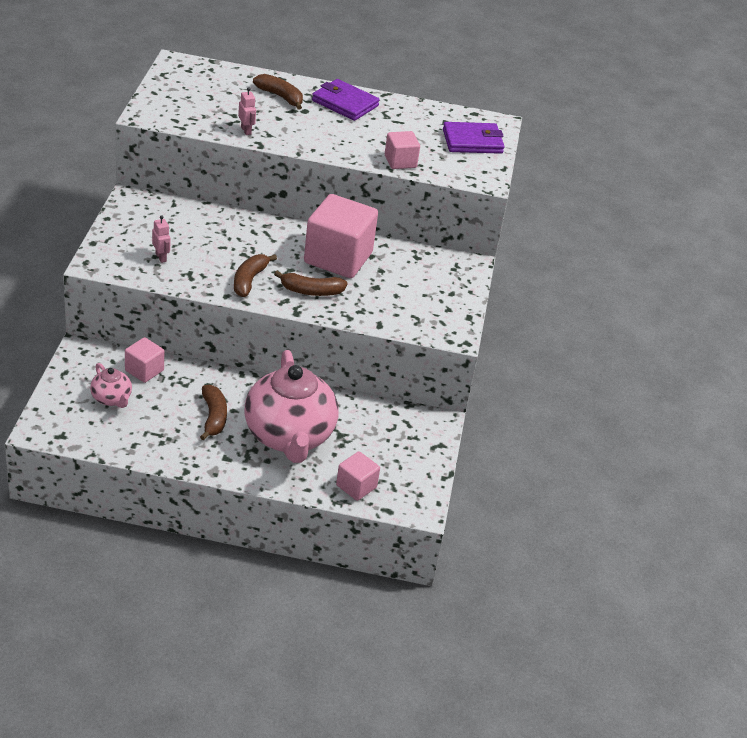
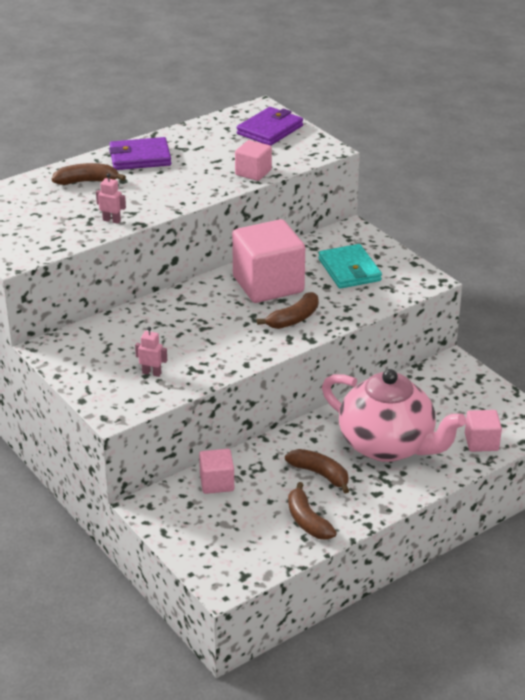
camera: 40 degrees left, 5 degrees down
pink teapot [90,363,132,408] -> none
brown banana [234,254,277,297] -> brown banana moved to [288,482,337,540]
none -> turquoise wallet [318,244,382,289]

